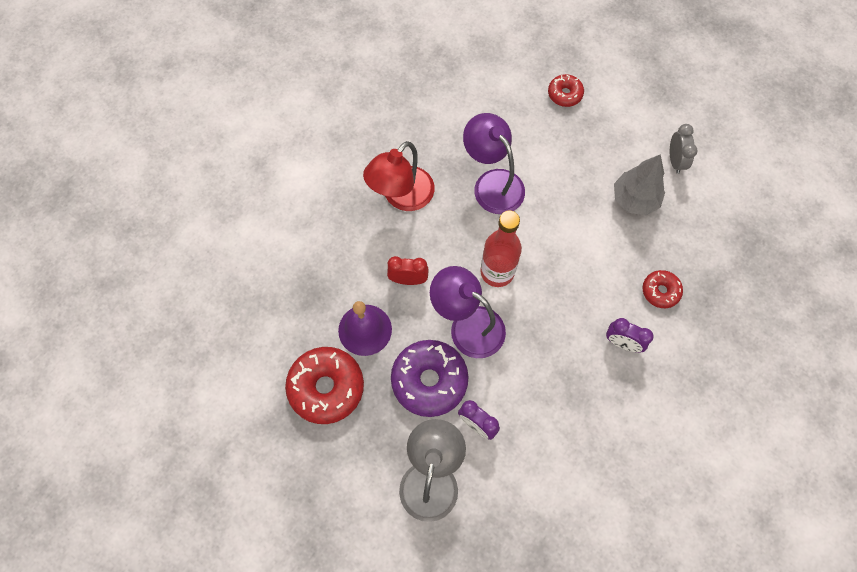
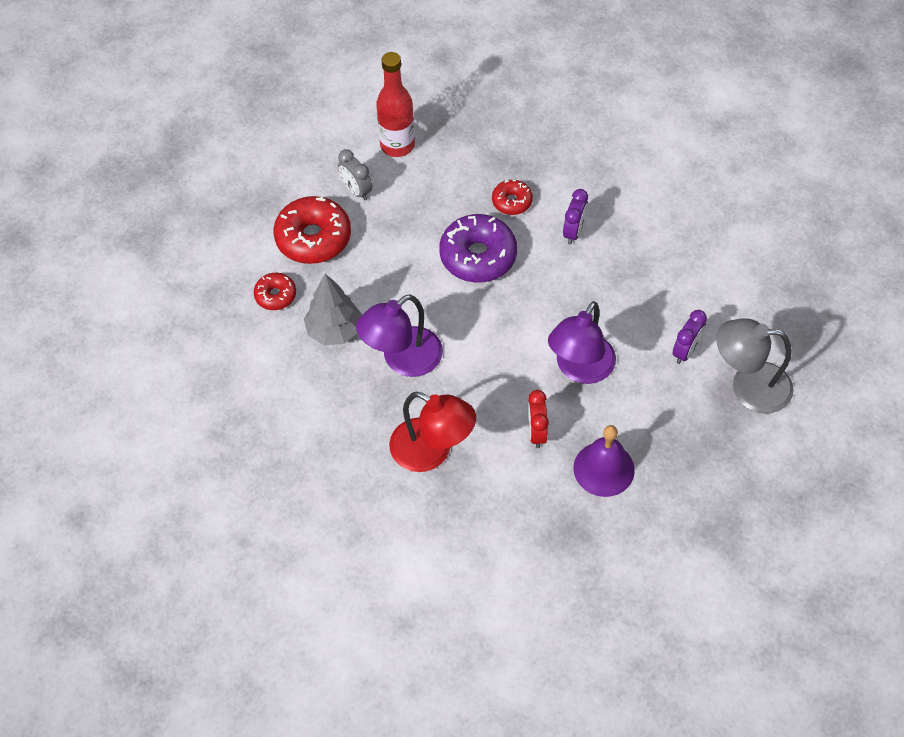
camera: 95 degrees left, 10 degrees down
red donut [285,347,364,424] -> red donut moved to [273,196,351,264]
purple donut [391,340,469,417] -> purple donut moved to [439,214,517,282]
red bottle [480,210,522,287] -> red bottle moved to [376,52,415,157]
grey tree [614,154,665,216] -> grey tree moved to [304,274,362,345]
grey clock [670,124,698,174] -> grey clock turned 120 degrees counterclockwise [338,149,372,200]

